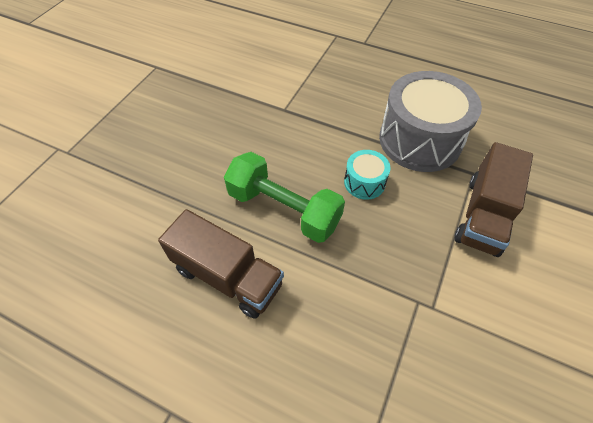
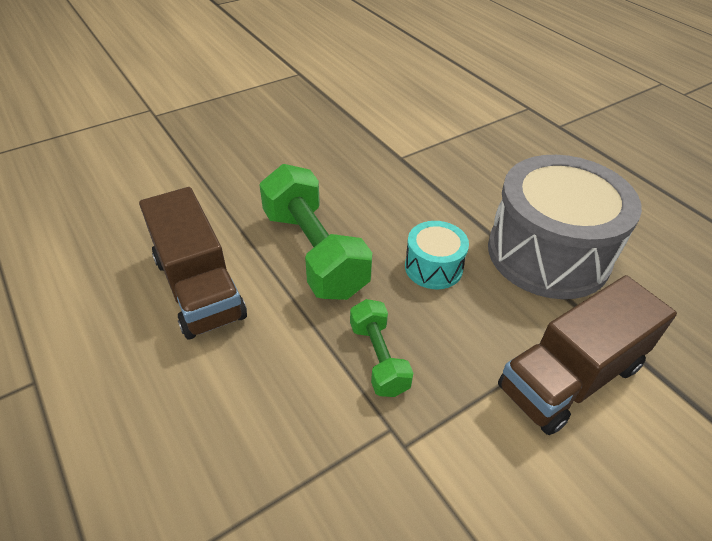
camera: 30 degrees right, 10 degrees down
none -> green dumbbell [350,299,413,397]

